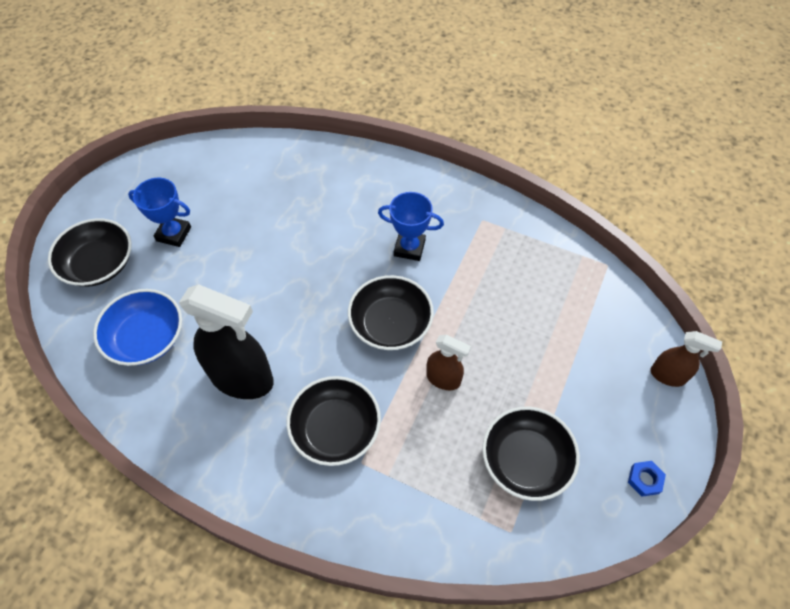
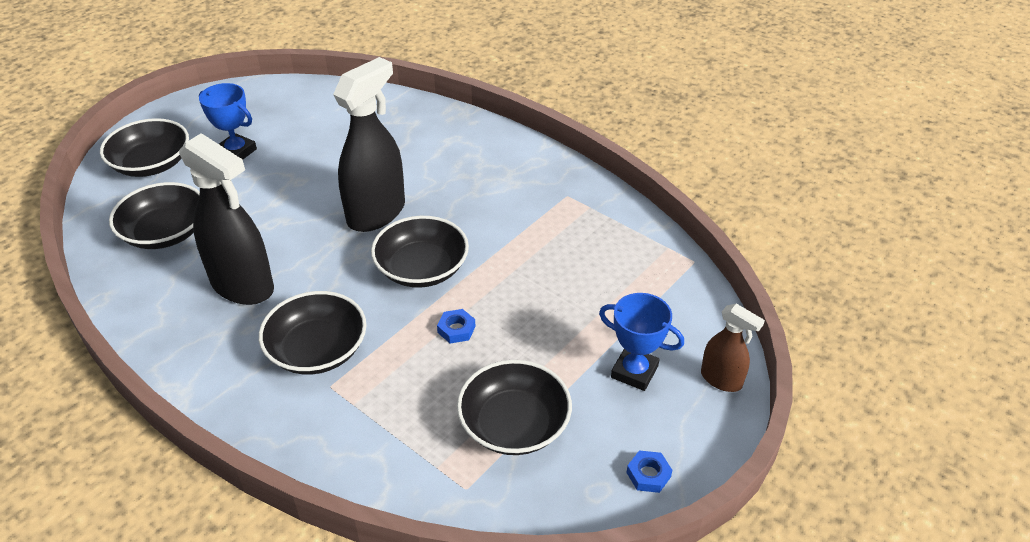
camera: 15 degrees right, 15 degrees down
blue bowl [93,289,182,366] -> black bowl [109,182,200,249]
blue trophy [378,192,444,261] -> blue trophy moved to [599,293,684,391]
brown spray bottle [426,335,471,390] -> blue nut [437,309,476,344]
none -> black spray bottle [333,57,405,232]

